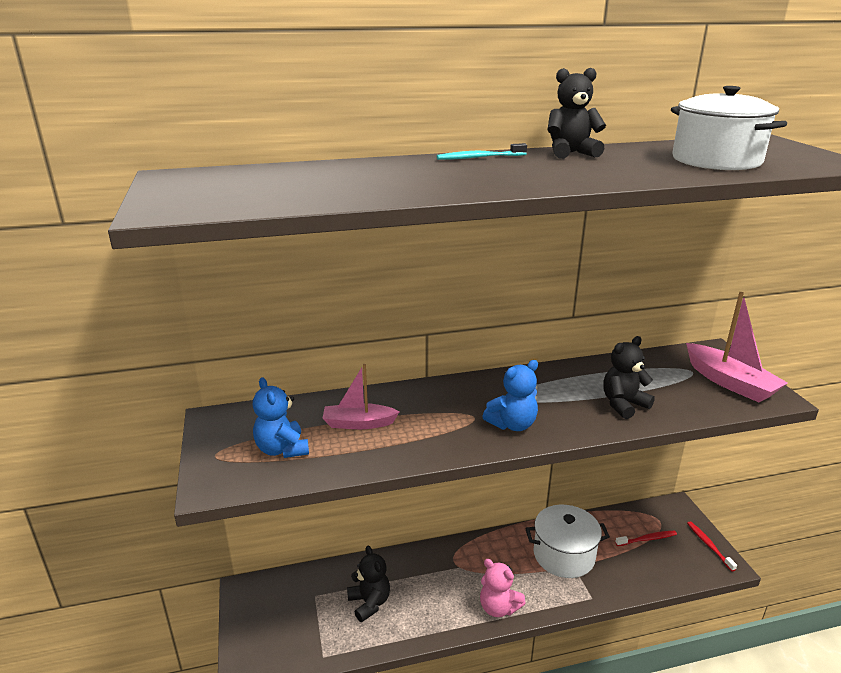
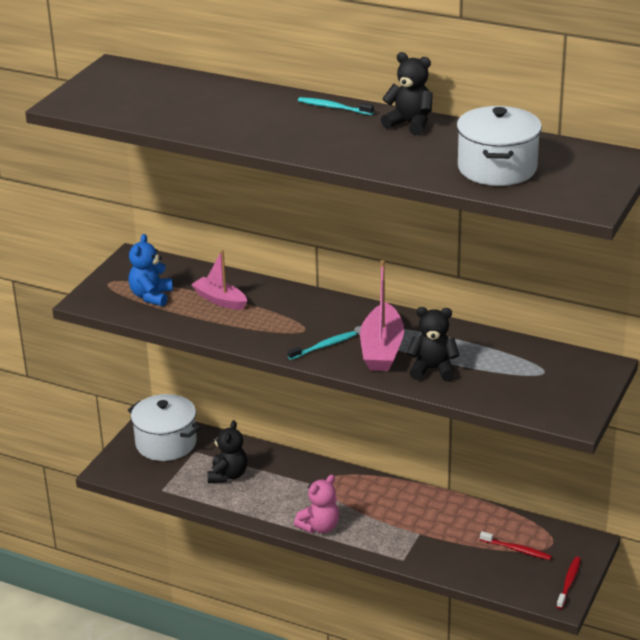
camera: 40 degrees right, 5 degrees up
pink teddy bear [480,559,526,617] -> pink teddy bear turned 120 degrees counterclockwise [294,474,339,533]
blue teddy bear [482,360,538,431] -> turquoise toothbrush [288,331,357,360]
white pot [525,505,610,578] -> white pot moved to [128,394,201,461]
pink boat [686,292,788,402] -> pink boat moved to [360,260,404,371]

